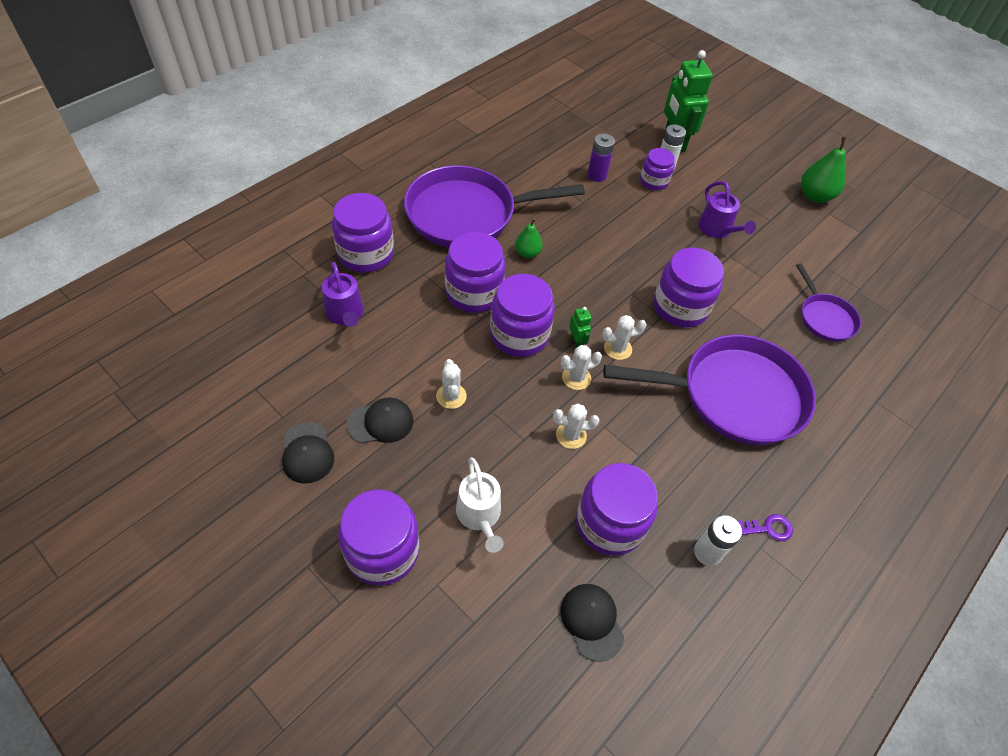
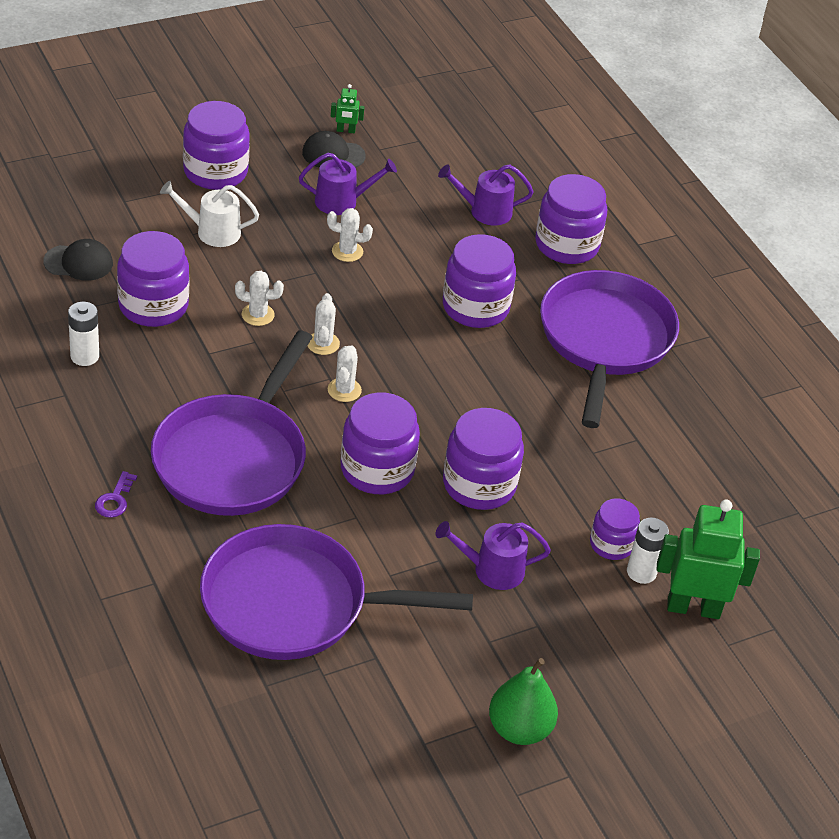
camera: 110 degrees right, 10 degrees down
black cap [347,398,413,443] -> purple watering can [299,153,397,215]
purple jar [490,274,555,357] -> purple jar moved to [443,408,524,510]
green pear [515,218,543,258] -> none
white cactus [553,404,599,449] -> white cactus turned 75 degrees clockwise [235,271,284,326]
green robot [569,307,591,348] -> green robot moved to [331,84,364,133]
purple battery [588,133,615,182] -> none
purple key [738,514,793,541] -> purple key moved to [95,471,137,518]
purple pan [796,263,861,342] -> purple pan [200,524,473,660], size x1.99

